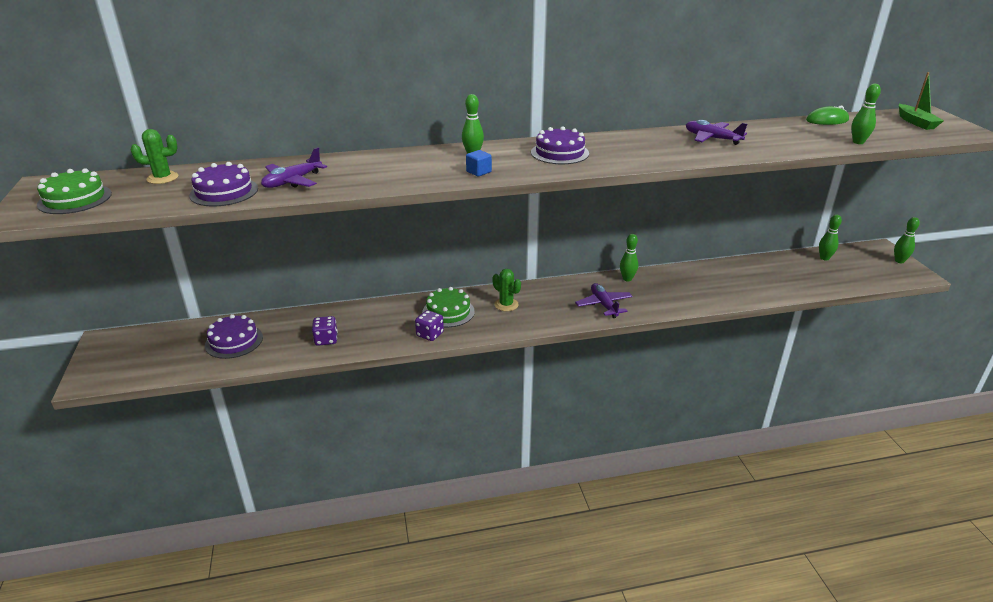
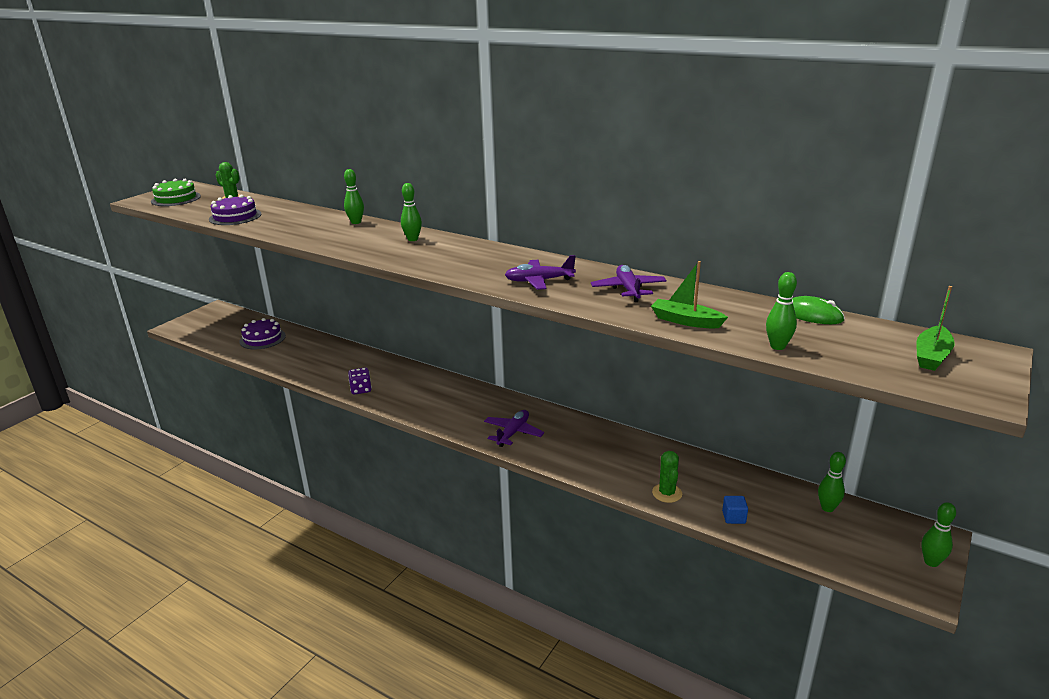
camera: 45 degrees right, 5 degrees down
purple plane [261,147,327,188] -> purple plane moved to [505,255,576,290]
purple dice [312,316,338,346] -> none
green cake [422,287,475,327] -> none
blue cube [466,150,492,176] -> blue cube moved to [722,496,748,524]
green cactus [492,269,521,311] -> green cactus moved to [652,451,682,503]
purple cake [531,126,589,164] -> none
green bowling pin [620,234,638,281] -> green bowling pin moved to [344,169,364,224]
none -> green boat [651,261,728,329]

